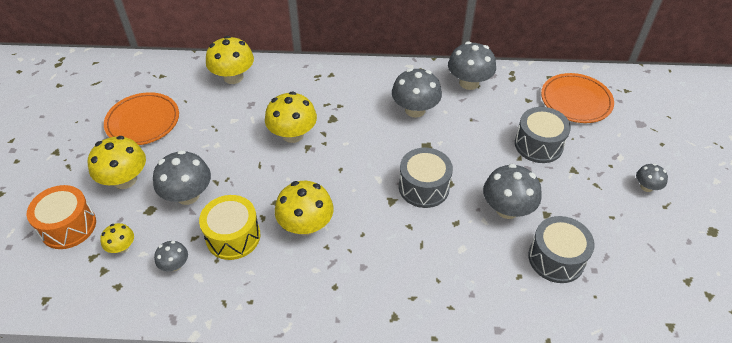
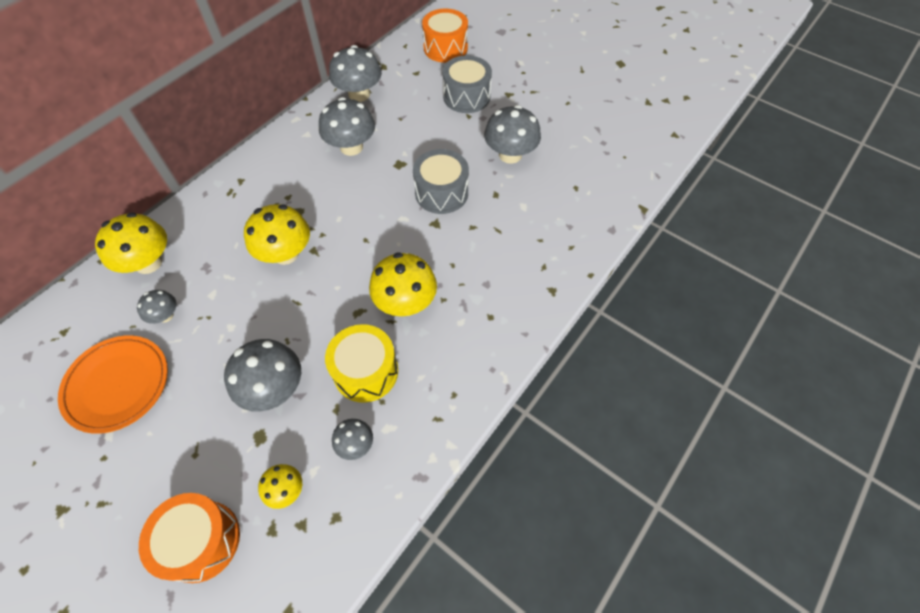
camera: 55 degrees left, 10 degrees up
yellow mushroom [88,136,146,189] -> none
grey drum [528,216,595,283] -> none
orange plate [541,73,614,123] -> orange drum [422,9,468,63]
grey mushroom [636,163,668,192] -> grey mushroom moved to [137,290,177,324]

